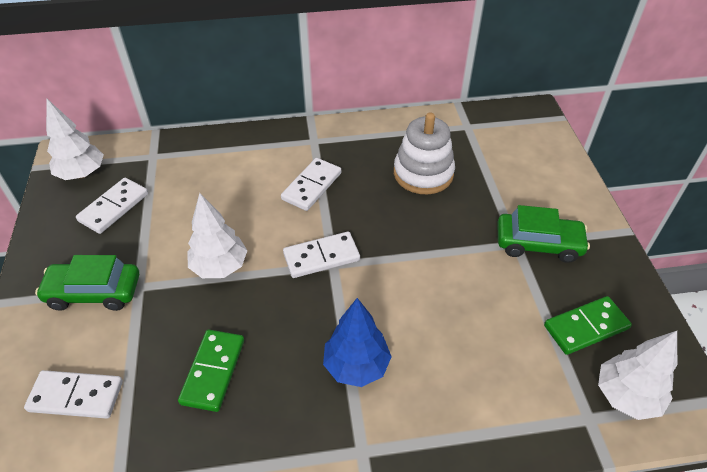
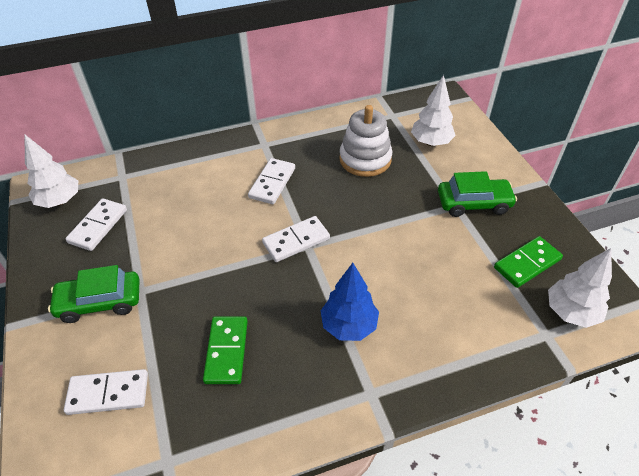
camera: 10 degrees left, 0 degrees up
white tree [187,193,248,278] -> white tree moved to [411,75,456,146]

